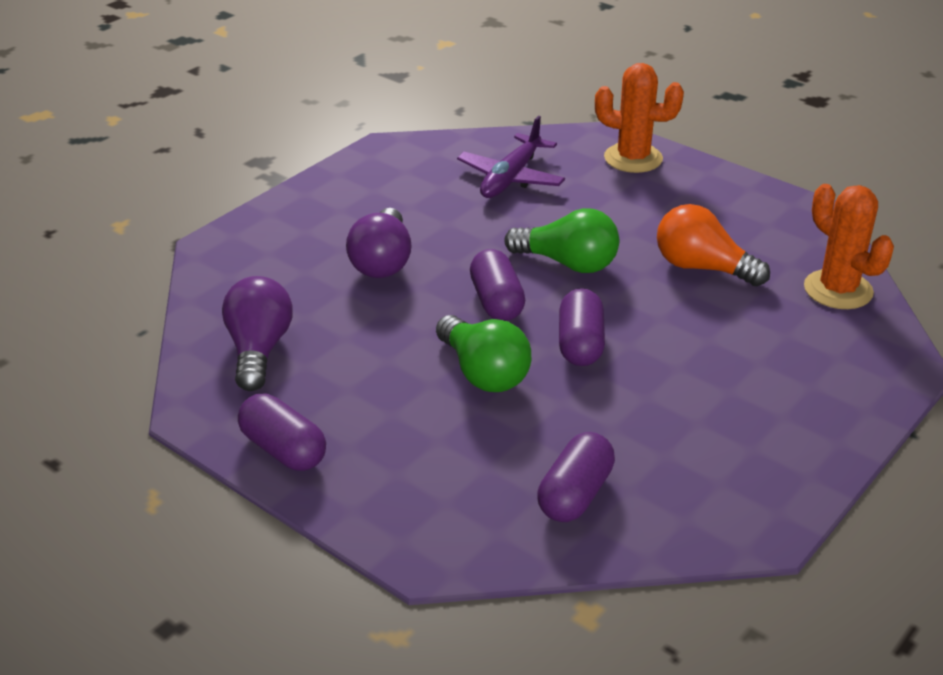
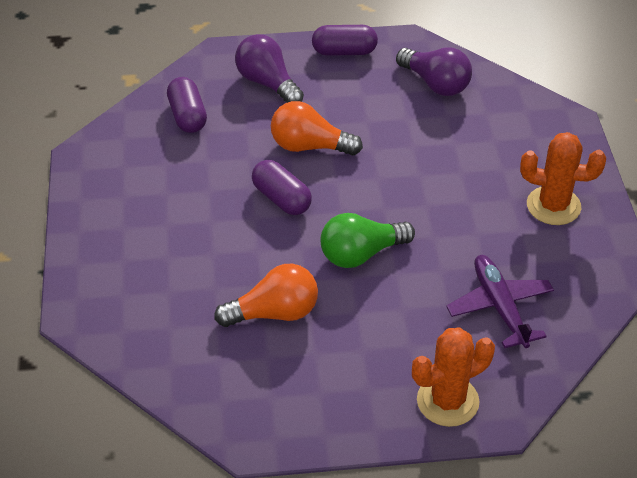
camera: 135 degrees right, 10 degrees up
purple light bulb [346,208,411,278] -> purple light bulb moved to [235,34,304,103]
green light bulb [436,315,531,392] -> orange light bulb [271,101,363,156]
purple capsule [470,249,526,321] -> none
orange cactus [804,184,894,309] -> orange cactus moved to [520,132,606,225]

